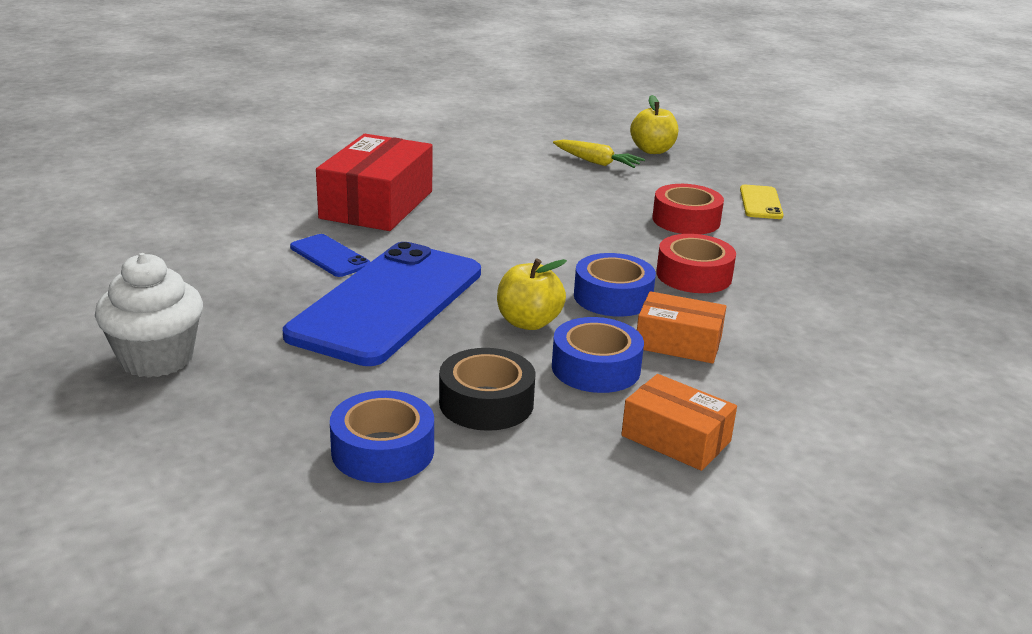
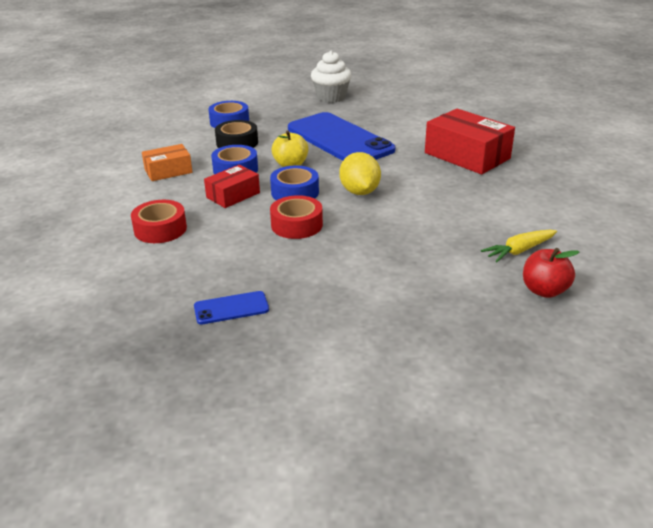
camera: 120 degrees right, 5 degrees up
blue phone [290,234,371,277] -> blue phone moved to [194,291,269,324]
yellow apple [630,95,678,154] -> red apple [523,248,579,298]
orange box [637,291,727,364] -> red box [204,165,260,208]
red tape [652,184,724,234] -> red tape moved to [131,200,187,243]
yellow phone [740,185,784,219] -> none
none -> yellow lemon [339,152,381,195]

